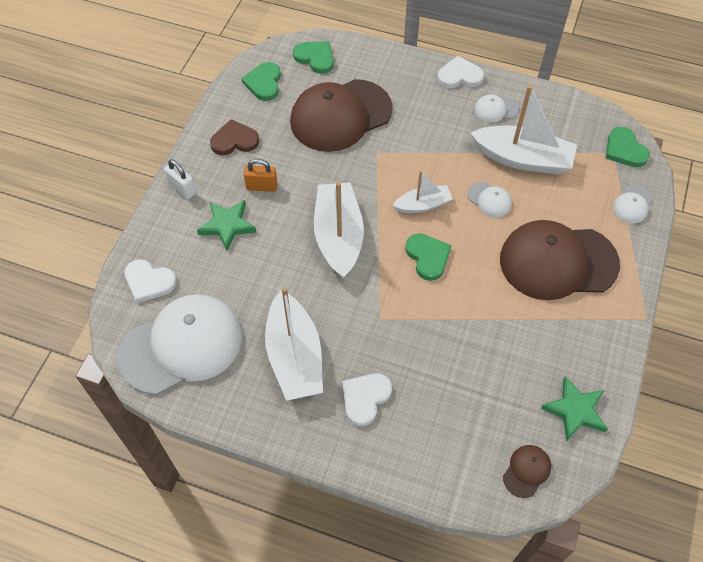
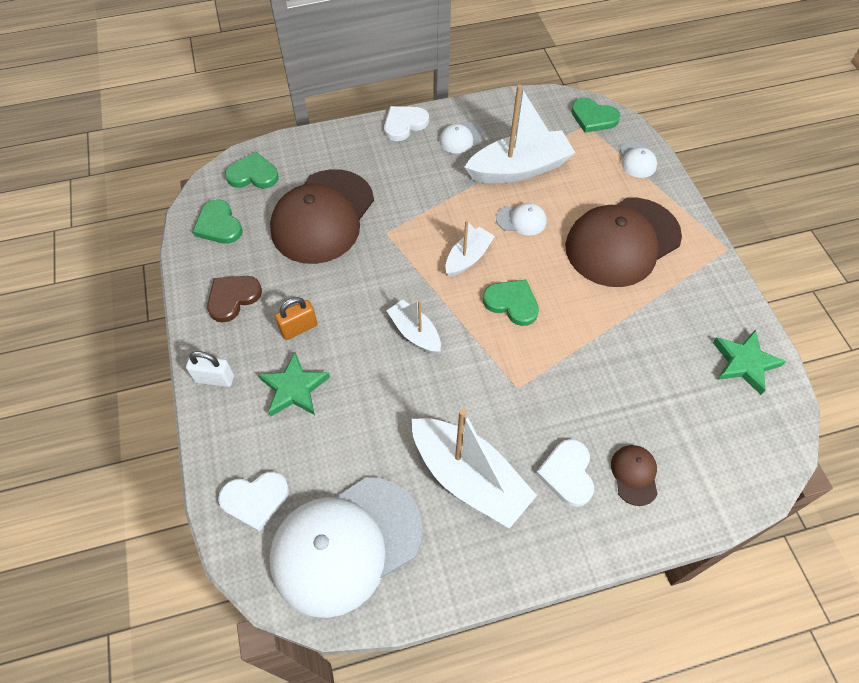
camera: 35 degrees left, 0 degrees up
white cap [117,294,242,395] -> white cap turned 150 degrees counterclockwise [269,477,423,618]
white boat [314,181,364,278] -> white boat [387,299,441,354], size x0.56
brown cap [503,445,551,498] -> brown cap moved to [611,445,658,506]

